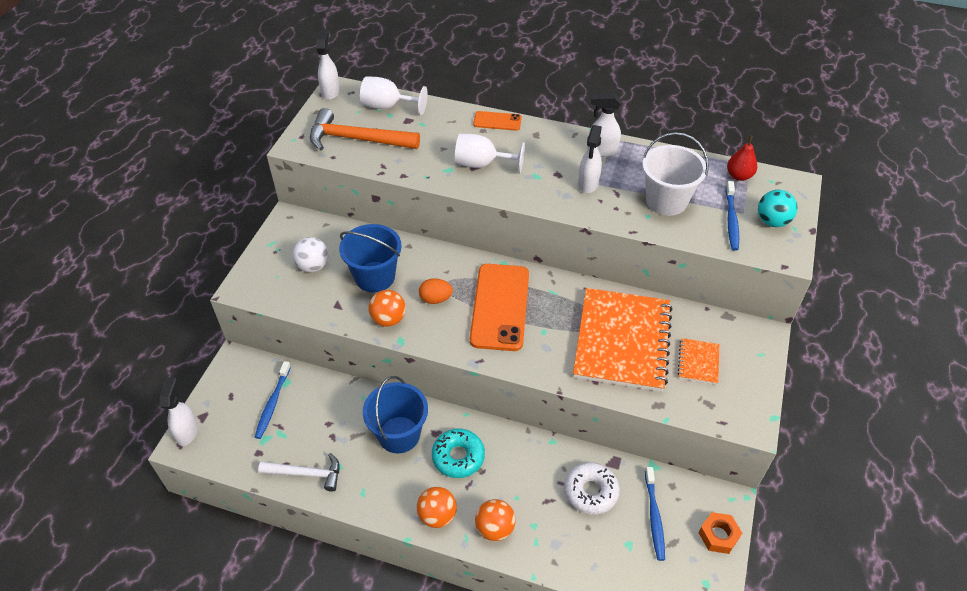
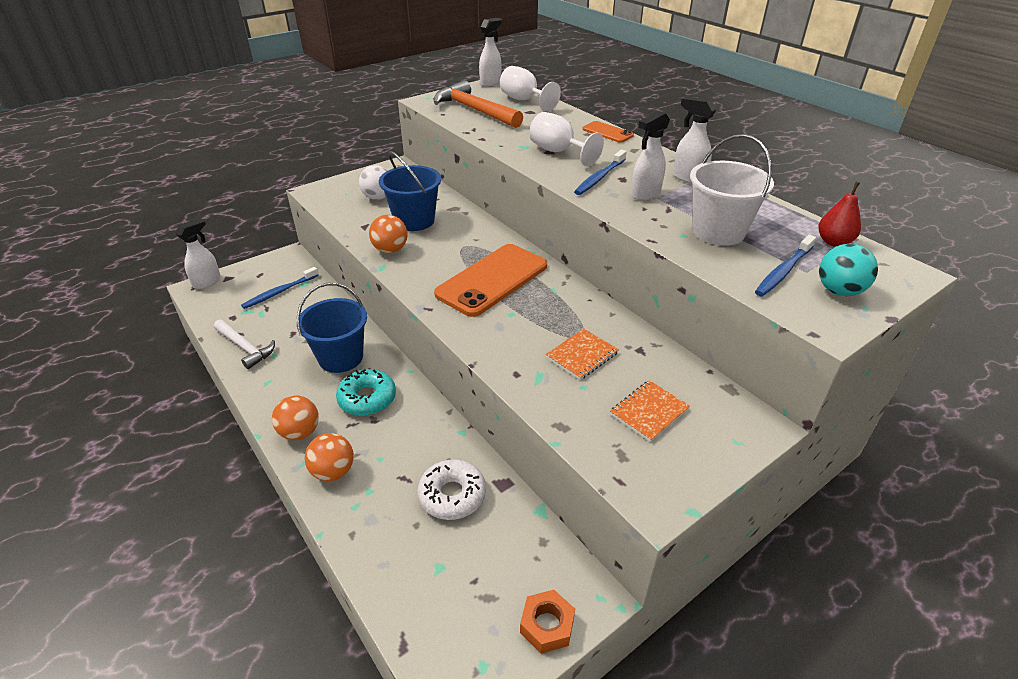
camera: 35 degrees right, 10 degrees down
orange egg [419,278,453,304] -> none
orange notebook [573,288,673,392] -> orange notebook [546,329,619,380], size x0.43
blue toothbrush [645,467,665,561] -> blue toothbrush moved to [574,150,627,195]

